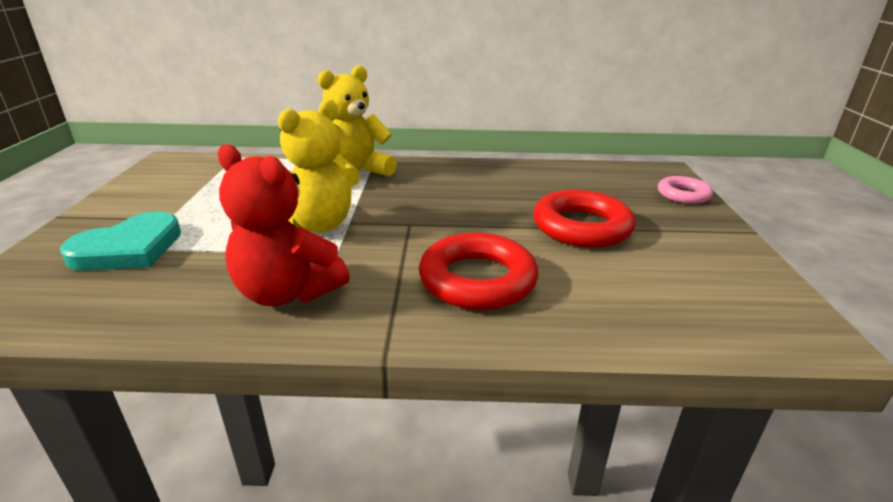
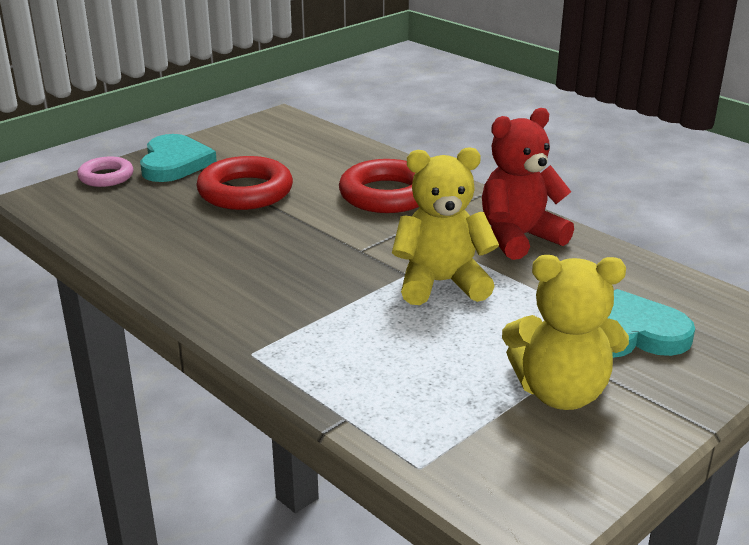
camera: 135 degrees left, 0 degrees up
red teddy bear [218,144,350,306] -> red teddy bear turned 105 degrees counterclockwise [482,108,574,260]
yellow teddy bear [317,65,397,187] -> yellow teddy bear moved to [502,255,629,410]
none -> turquoise heart [140,134,217,182]

